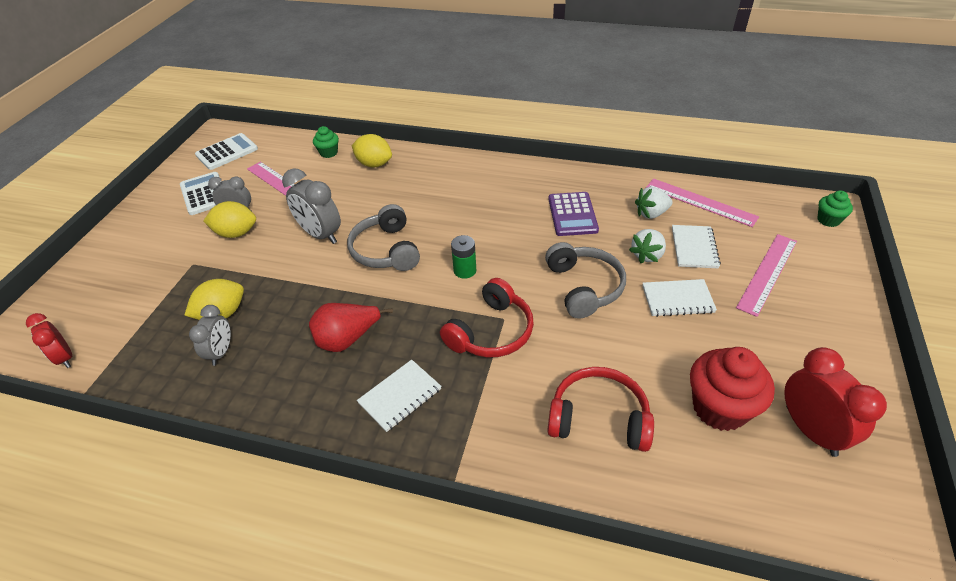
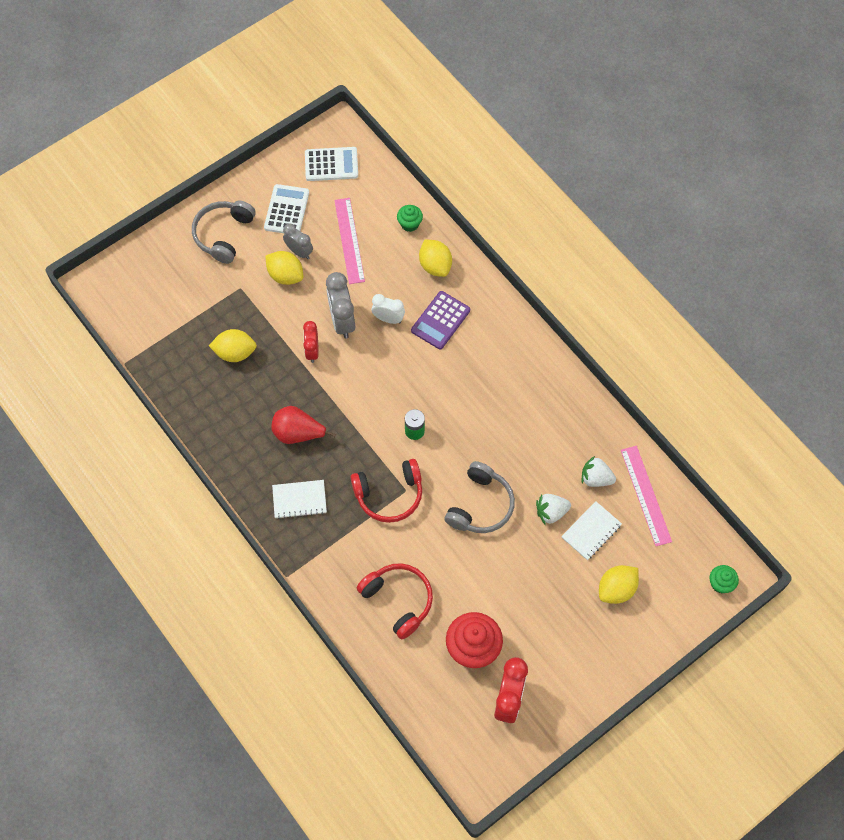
camera: 35 degrees right, 20 degrees up
red clock [26,313,72,368] -> red clock moved to [303,321,319,363]
grey clock [189,305,231,366] -> none
grey headphones [347,204,420,271] -> grey headphones moved to [192,201,256,264]
purple calculator [548,192,599,236] -> purple calculator moved to [411,291,470,349]
white notebook [642,279,717,317] -> none
pink ruler [736,234,797,317] -> yellow lemon [599,565,639,604]
none -> white clock [372,294,405,324]

